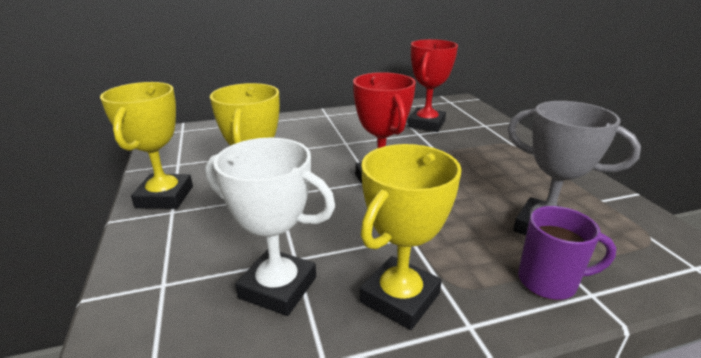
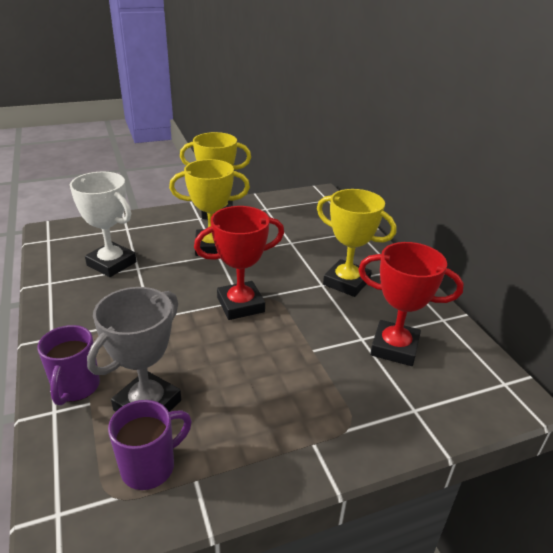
camera: 85 degrees right, 5 degrees up
white trophy [205,137,336,316] -> white trophy turned 75 degrees counterclockwise [70,172,136,277]
yellow trophy [360,144,462,330] -> yellow trophy moved to [317,189,396,297]
none -> purple mug [108,400,192,490]

